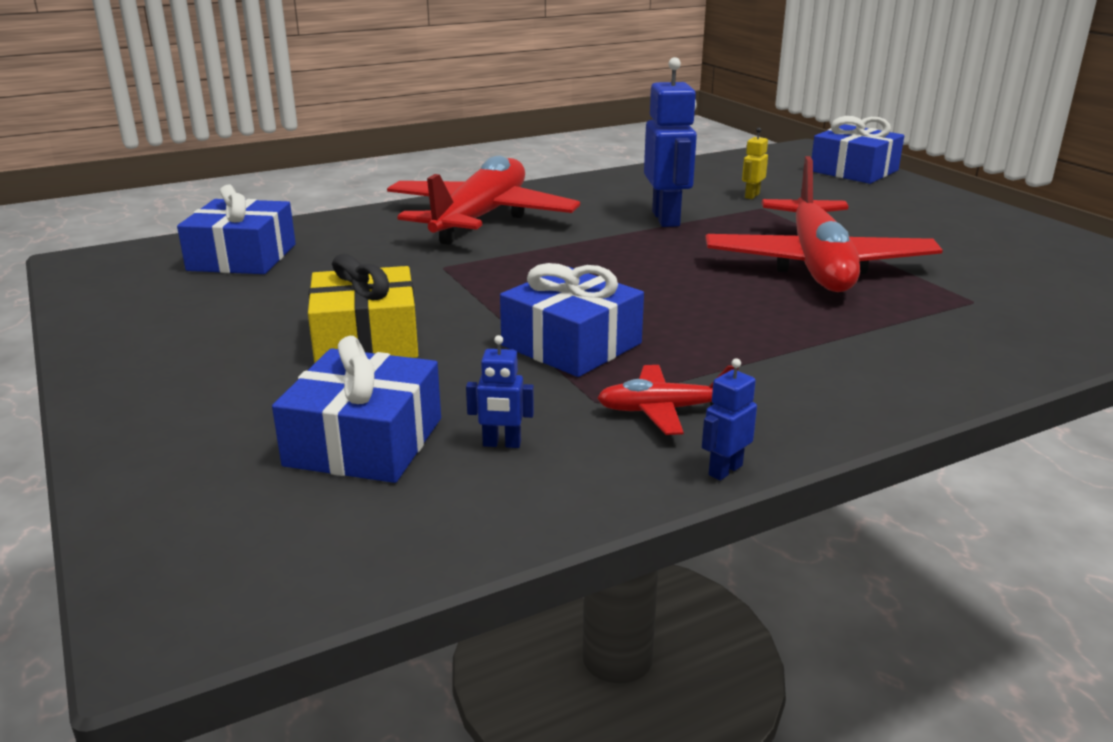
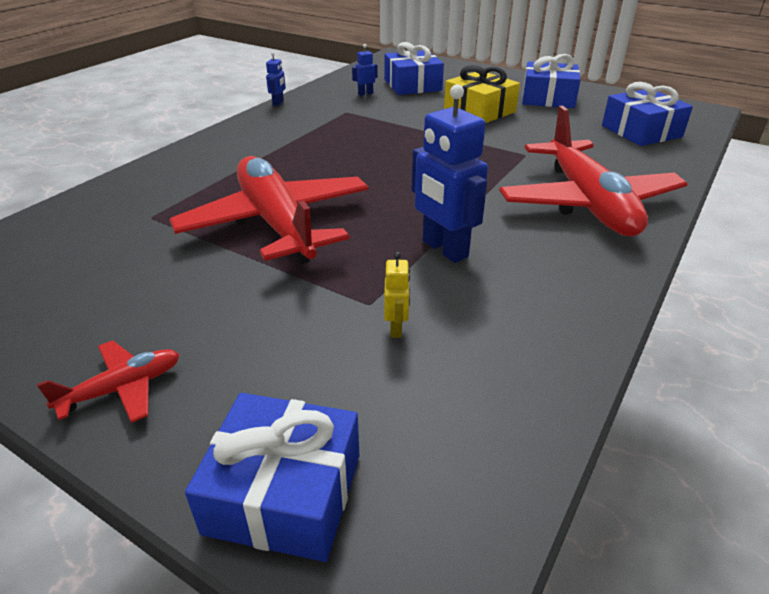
camera: 150 degrees right, 10 degrees up
blue gift [500,263,644,377] -> blue gift moved to [522,54,581,108]
red plane [597,365,739,435] -> red plane moved to [37,340,180,423]

